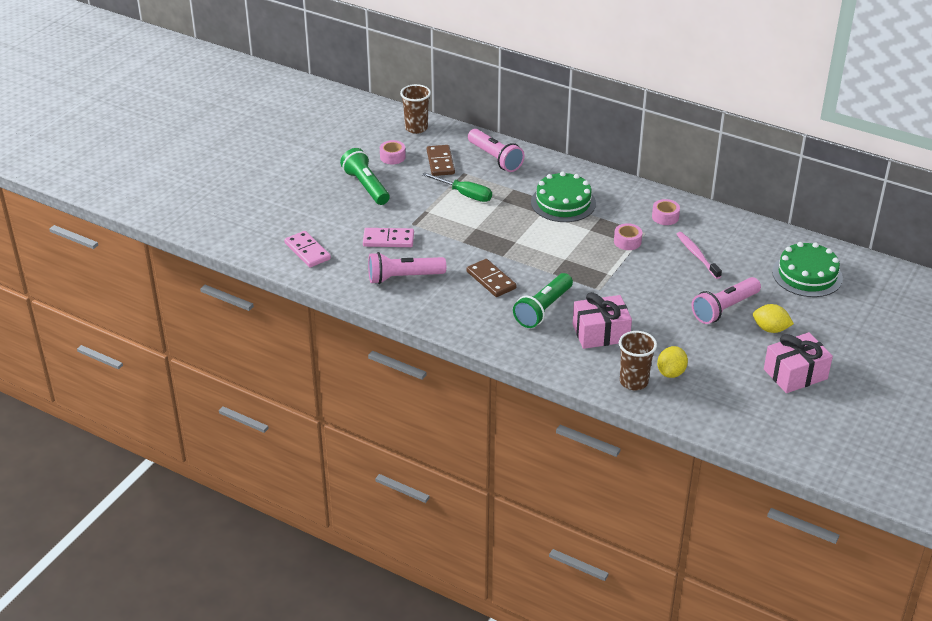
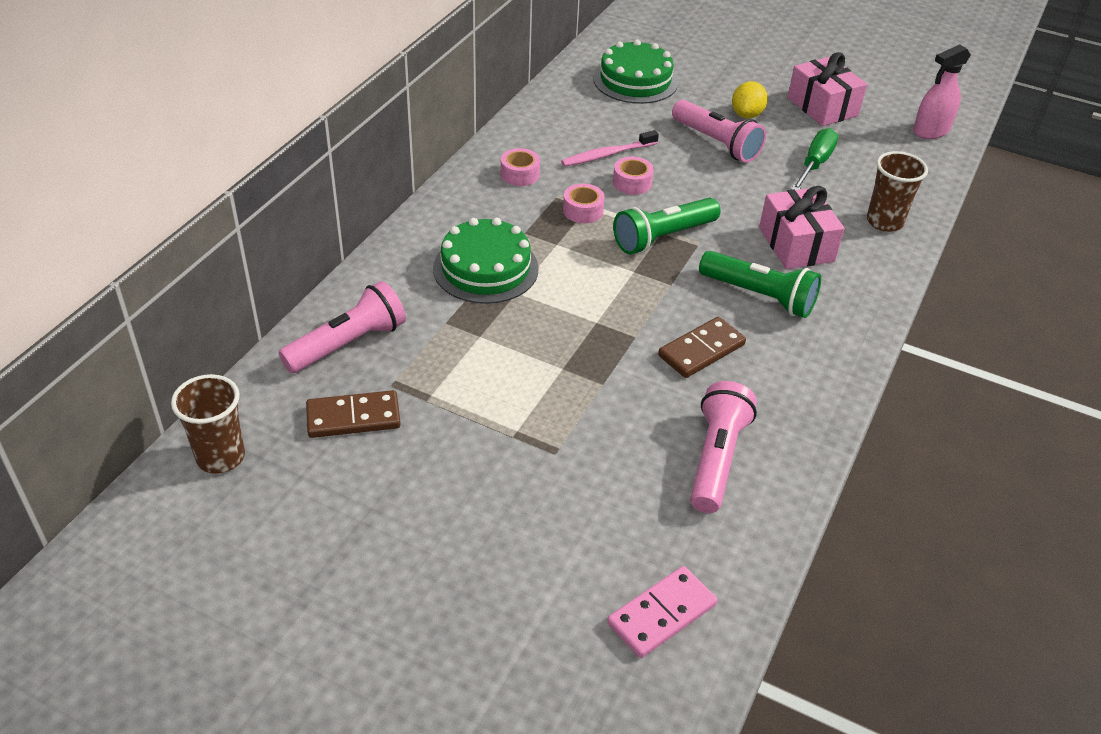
camera: 95 degrees left, 5 degrees up
green flashlight [340,148,390,205] -> green flashlight moved to [613,198,721,254]
pink domino [363,228,414,247] -> none
pink flashlight [368,252,446,284] -> pink flashlight turned 150 degrees counterclockwise [690,381,757,513]
pink tape [380,140,406,165] -> pink tape moved to [613,157,654,195]
green screwdriver [422,172,492,202] -> green screwdriver moved to [791,128,838,190]
yellow lemon [657,346,688,378] -> none
none -> pink spray bottle [913,44,971,139]

